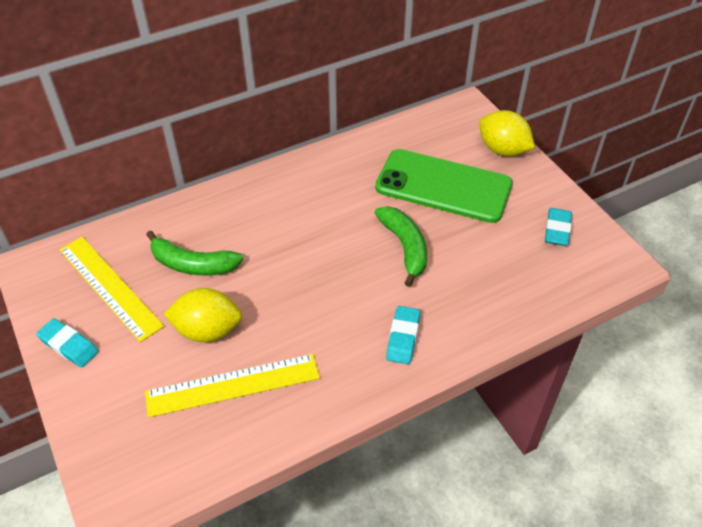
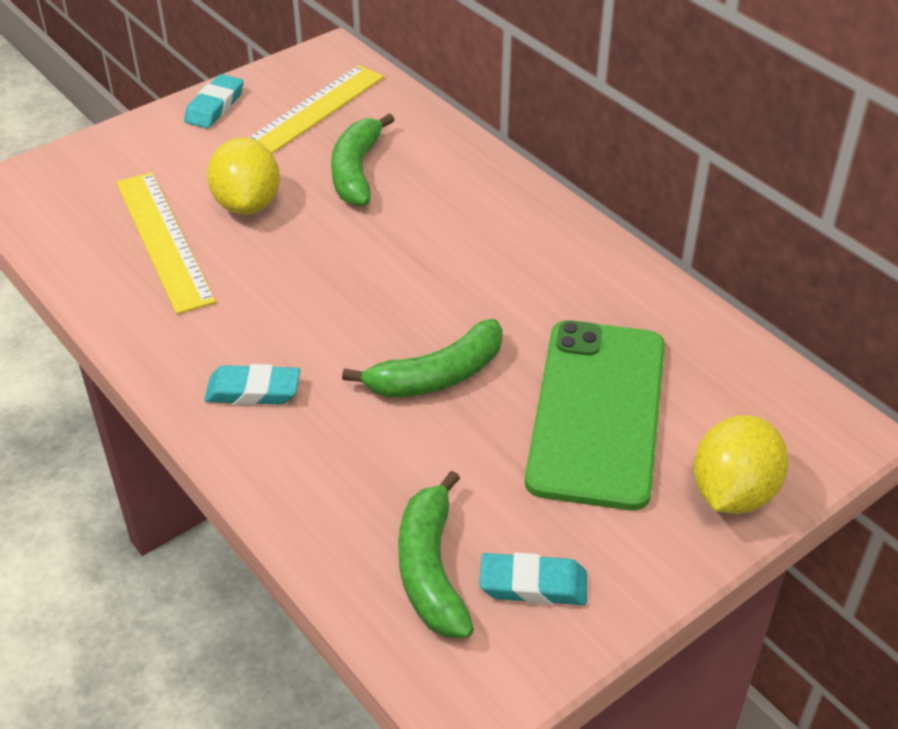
camera: 80 degrees right, 5 degrees down
none -> green banana [398,471,474,638]

